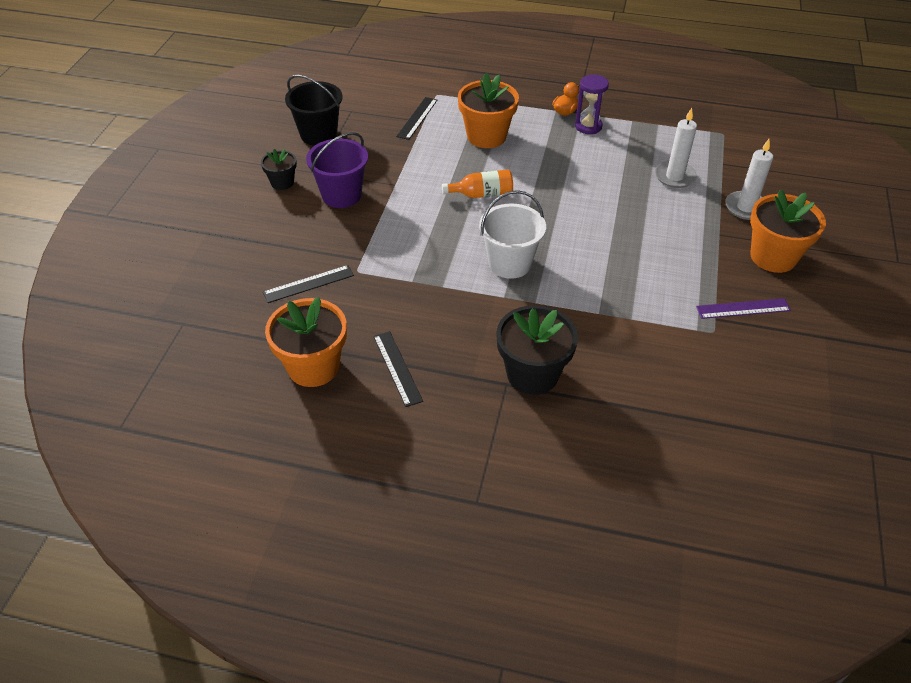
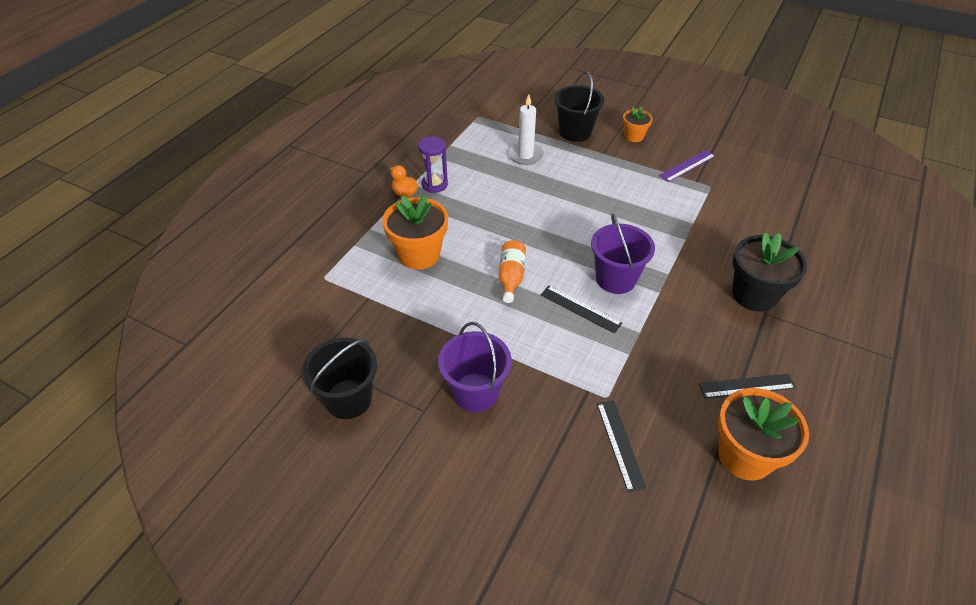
camera: 75 degrees left, 0 degrees up
black flower pot [261,149,297,190] -> none
black ruler [396,97,437,140] -> black ruler moved to [541,286,622,334]
white bucket [479,190,546,279] -> purple bucket [591,214,655,294]
purple ruler [696,298,791,319] -> purple ruler turned 45 degrees clockwise [659,150,716,182]
white candle [725,139,773,220] -> black bucket [554,72,604,142]
orange flower pot [750,189,826,273] -> orange flower pot [623,107,653,142], size x0.55

